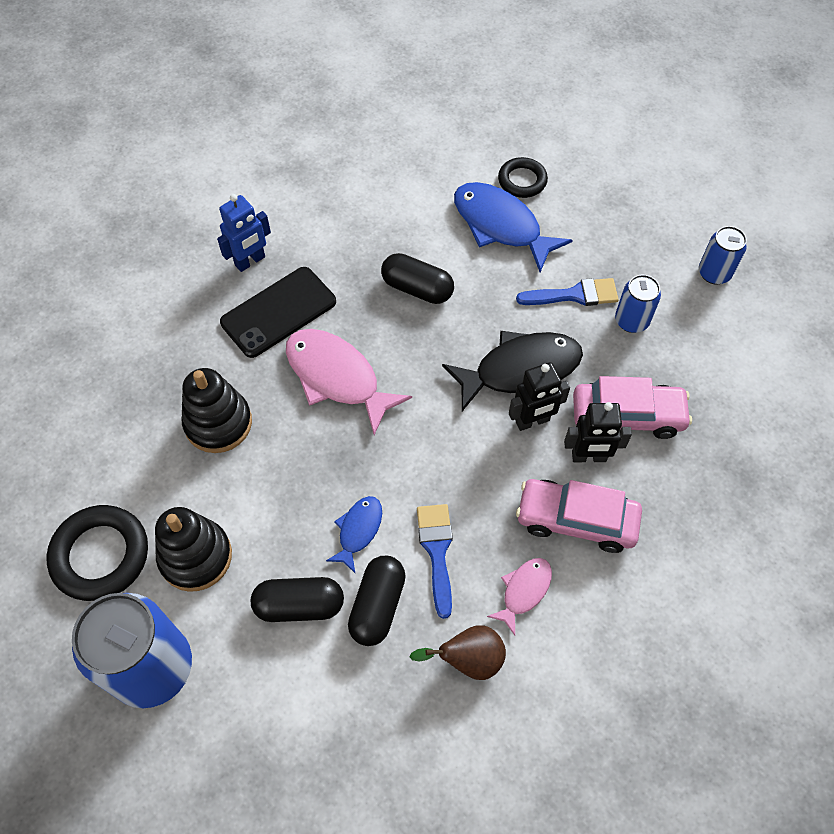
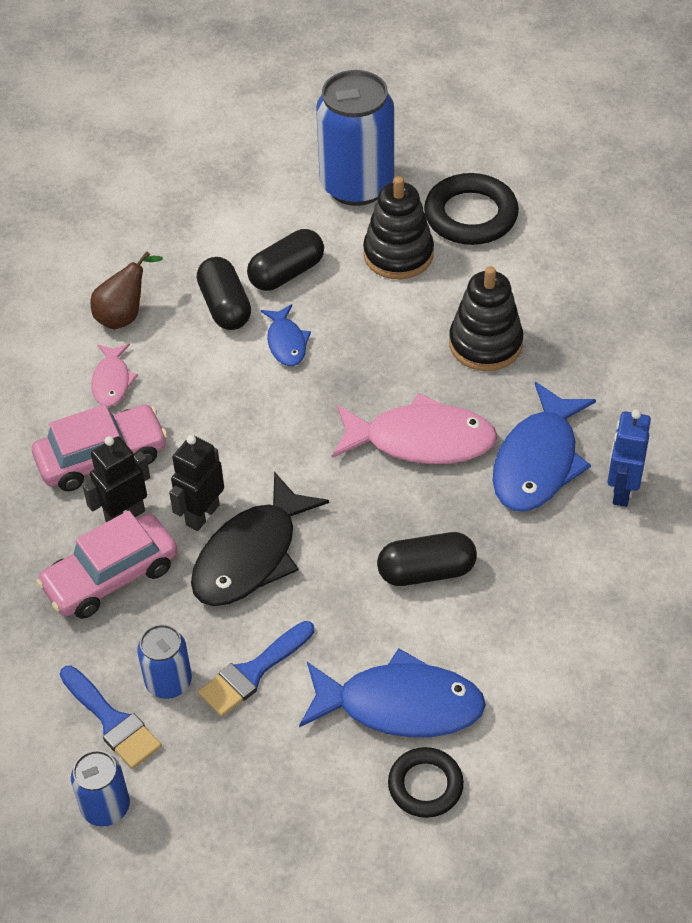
camera: 145 degrees right, 10 degrees down
black phone [220,267,336,358] -> blue fish [493,382,596,512]
blue brush [417,504,453,619] -> blue brush moved to [60,665,162,769]

